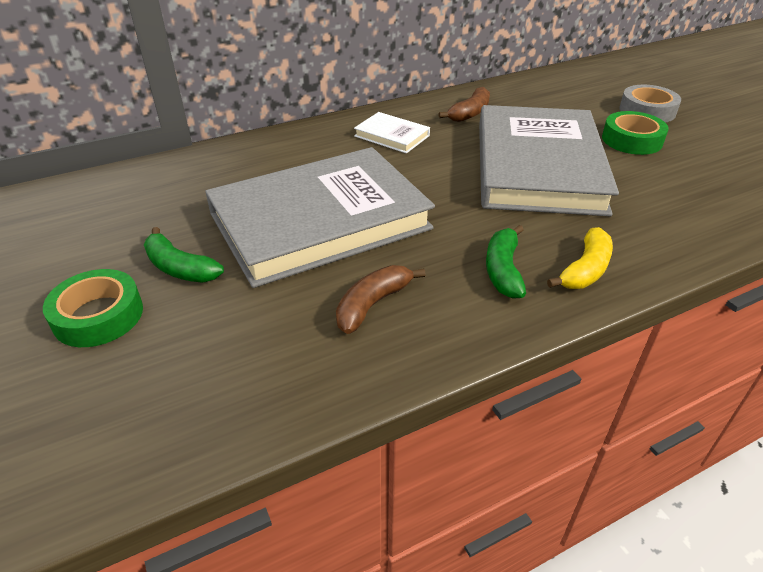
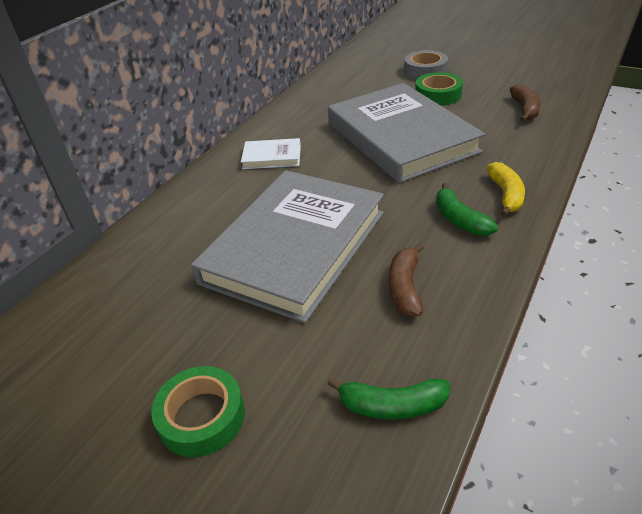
camera: 30 degrees left, 0 degrees up
green banana [144,227,224,282] -> green banana moved to [327,377,451,420]
brown banana [438,87,490,122] -> brown banana moved to [509,84,541,122]

